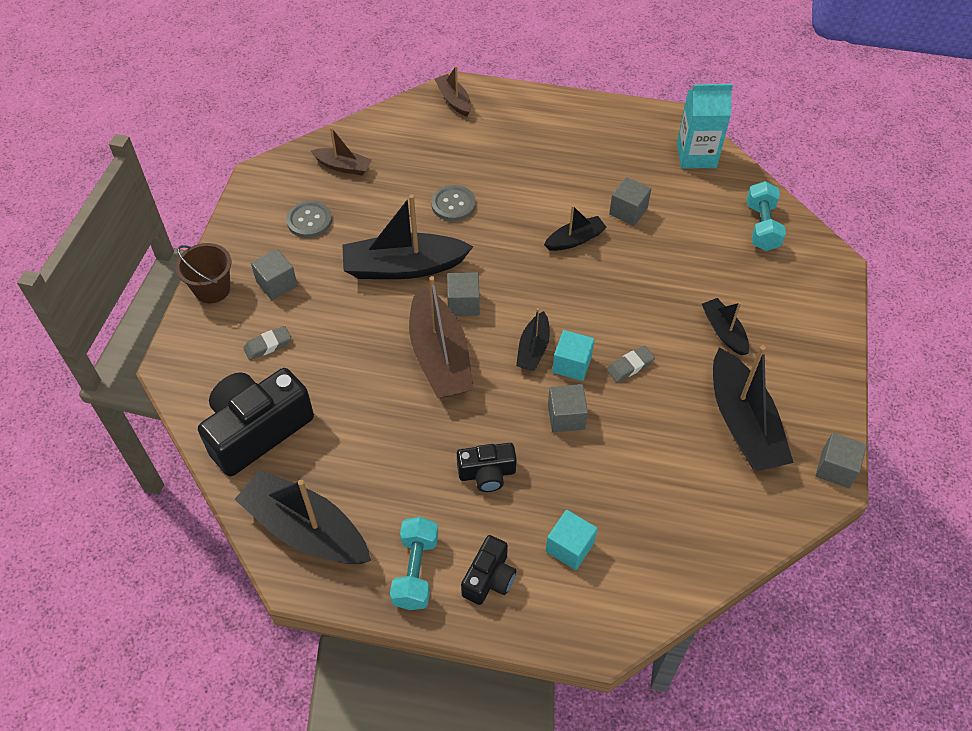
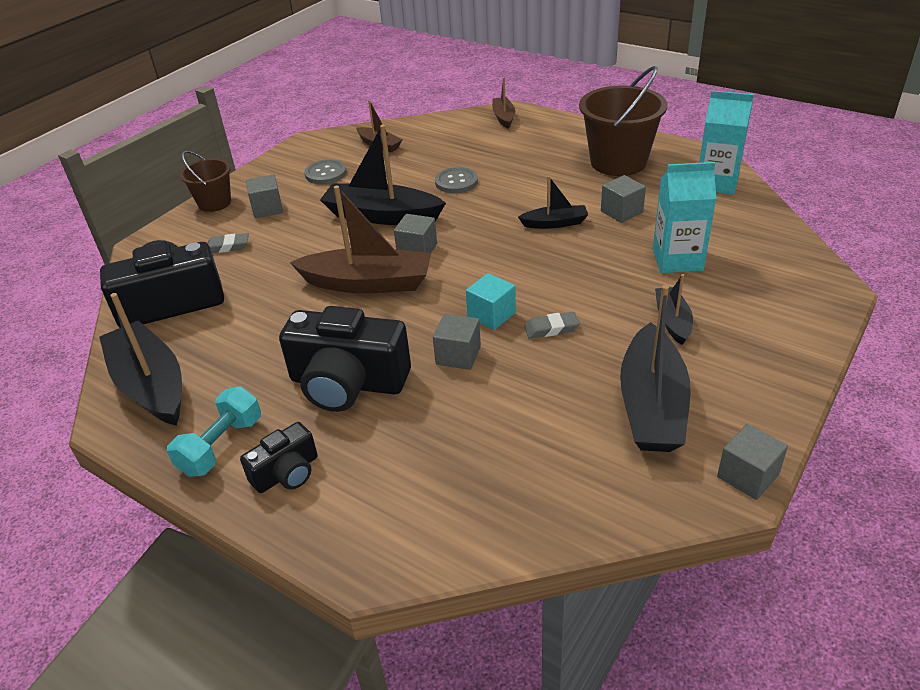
camera: 25 degrees right, 15 degrees down
brown boat [409,276,474,398] -> brown boat turned 90 degrees counterclockwise [290,186,431,293]
black camera [457,443,517,492] -> black camera [279,306,411,412], size x1.89
black boat [516,308,550,371] -> none
turquoise cube [546,510,598,570] -> none
turquoise dumbbell [746,181,786,251] -> none
none -> brown bucket [579,66,668,176]
none -> turquoise carton [653,162,717,273]

